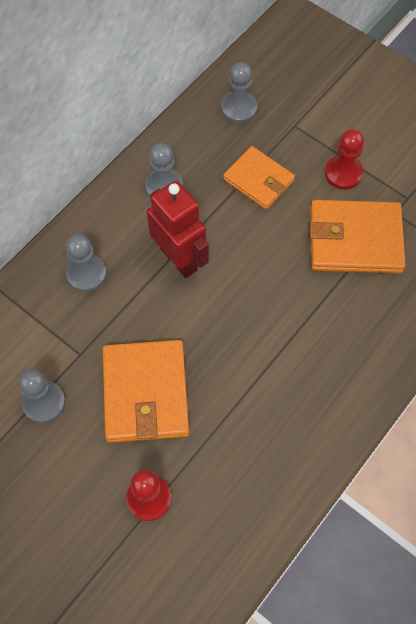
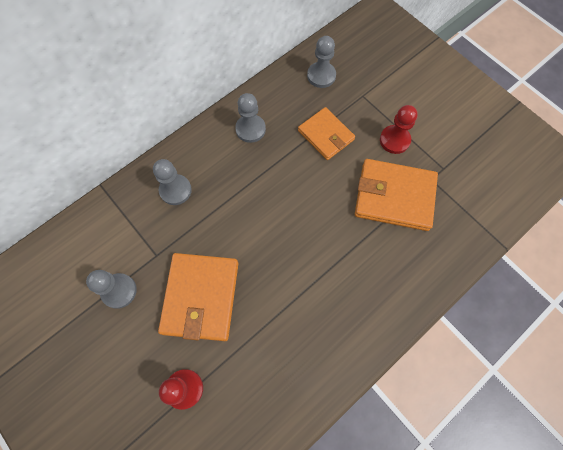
camera: 10 degrees right, 5 degrees up
red robot [147,181,209,278] -> none

